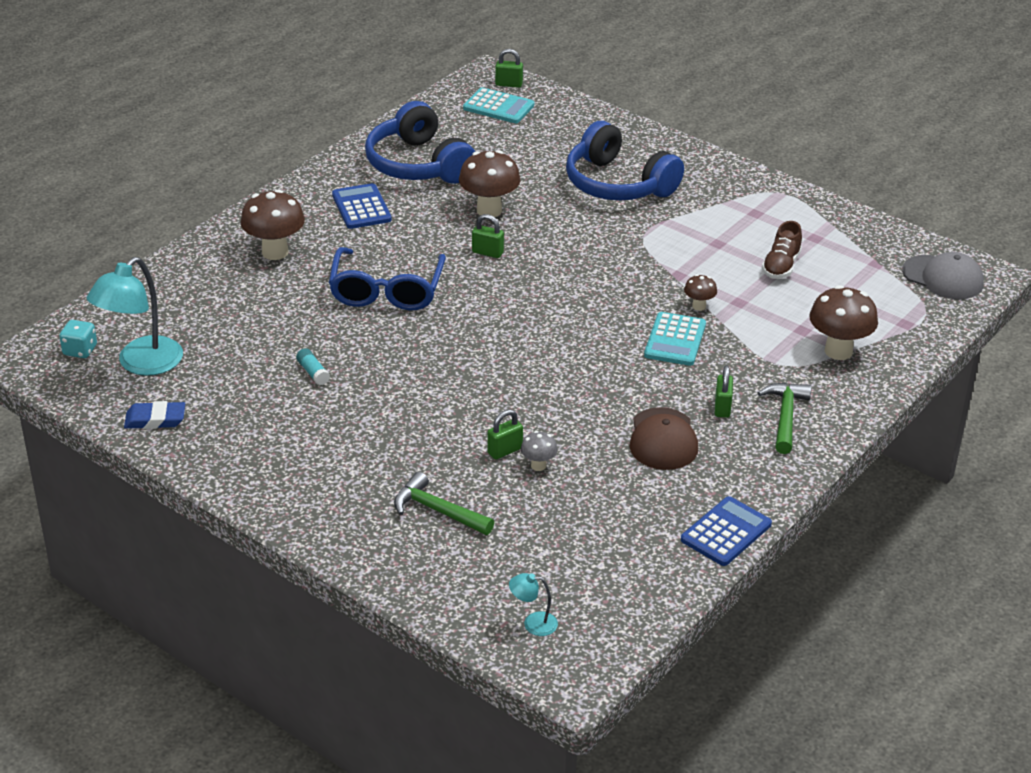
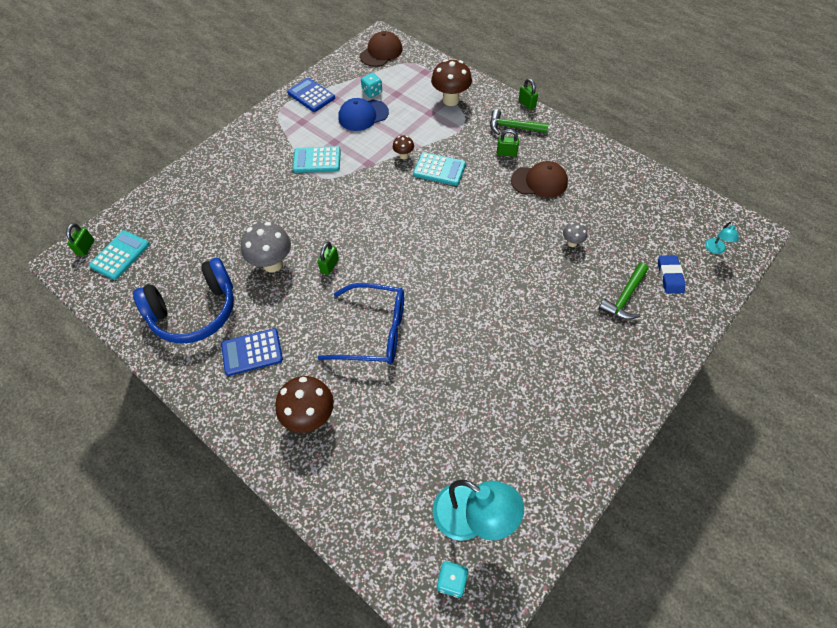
camera: 85 degrees left, 20 degrees up
blue eraser [124,401,185,429] -> blue eraser moved to [658,255,686,294]
turquoise glue stick [296,348,330,385] -> none
brown mushroom [459,150,521,217] -> grey mushroom [241,222,291,272]
green padlock [487,409,523,460] -> green padlock moved to [519,78,538,110]
blue headphones [566,121,684,201] -> none
blue calculator [681,496,772,566] -> blue calculator moved to [287,78,335,112]
brown shoe [762,221,802,279] -> blue cap [338,98,389,131]
grey cap [902,252,984,299] -> brown cap [360,31,402,67]
none -> turquoise calculator [293,146,341,173]
none -> turquoise dice [361,73,382,98]

